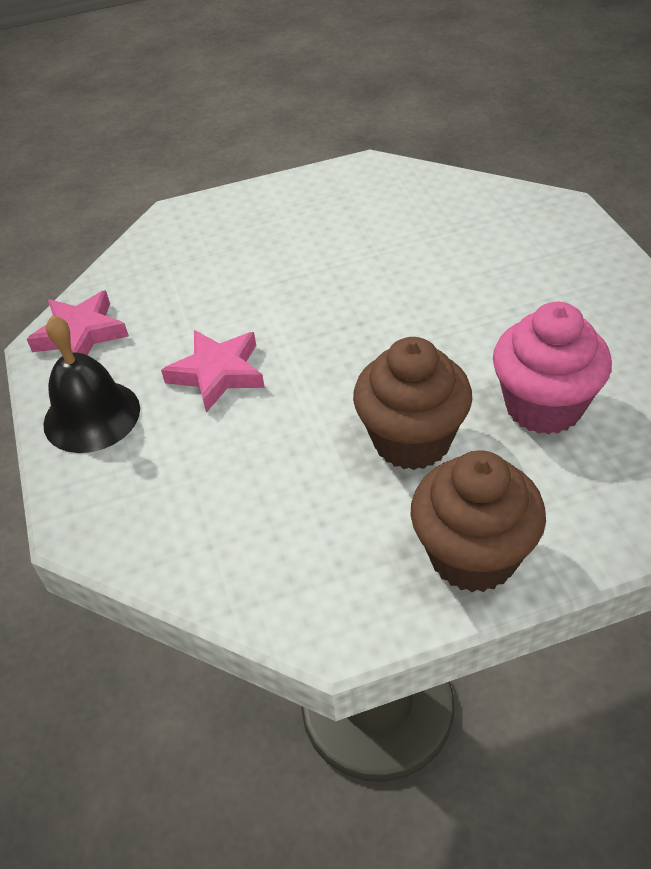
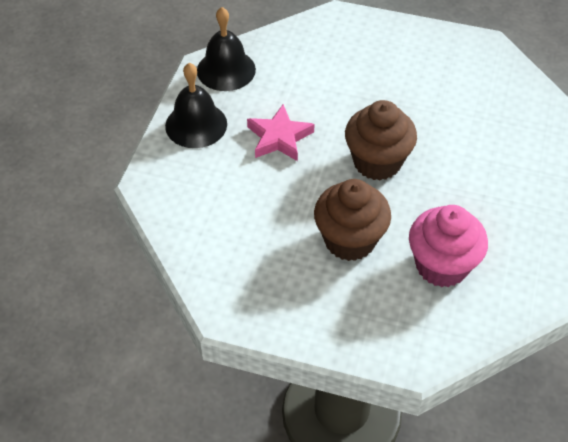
camera: 30 degrees right, 5 degrees up
pink star [27,290,129,355] -> black bell [197,7,256,91]
brown cupcake [411,450,546,592] -> brown cupcake moved to [345,100,417,180]

